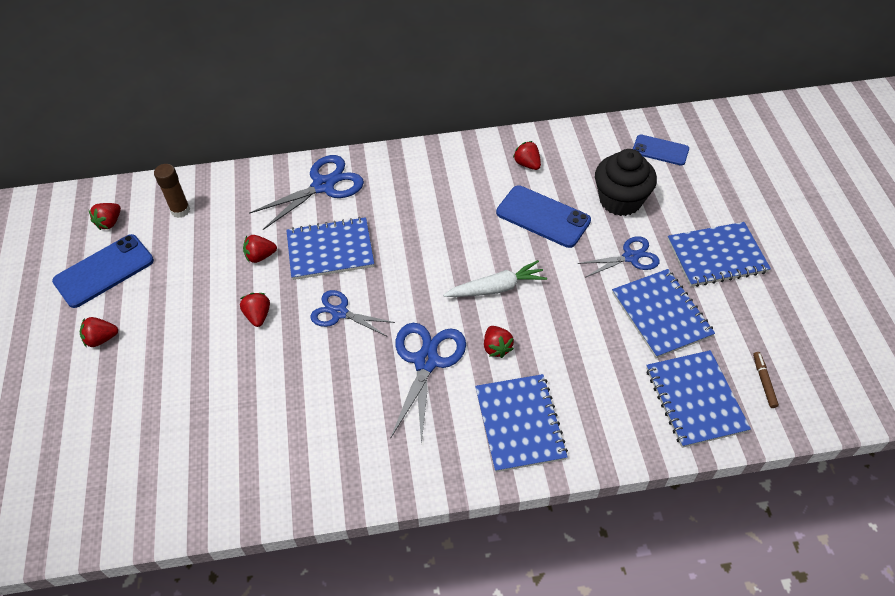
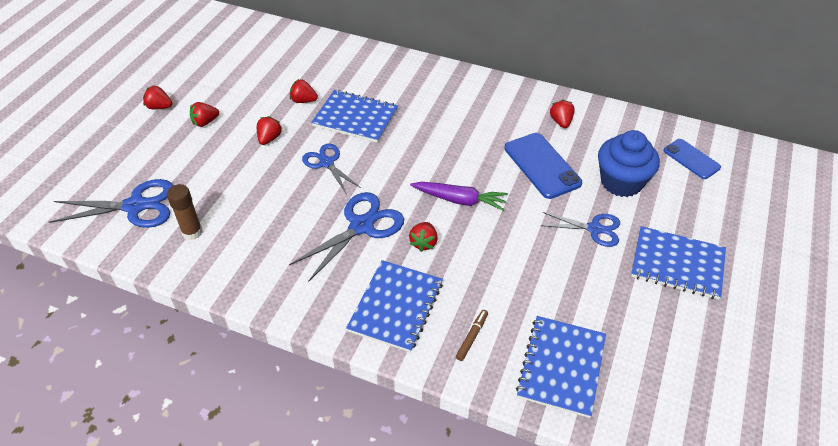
camera: 30 degrees right, 5 degrees down
blue phone [52,234,154,308] -> none
red strawberry [89,203,121,230] -> red strawberry moved to [190,102,219,127]
brown glue stick [154,164,190,218] -> brown glue stick moved to [167,184,203,240]
blue scissors [249,155,364,230] -> blue scissors moved to [49,179,173,228]
white carrot [443,260,547,297] -> purple carrot [410,182,508,211]
black cupcake [595,149,657,216] -> blue cupcake [598,130,660,197]
blue notebook [612,269,715,358] -> none
brown marker [753,352,779,408] -> brown marker moved to [456,310,488,361]

